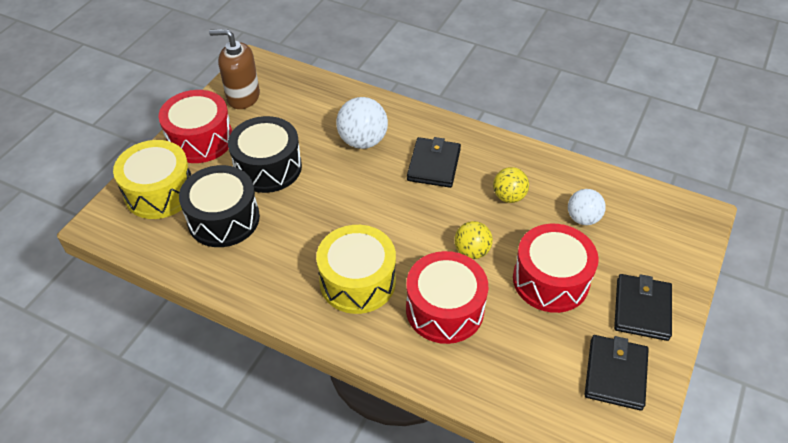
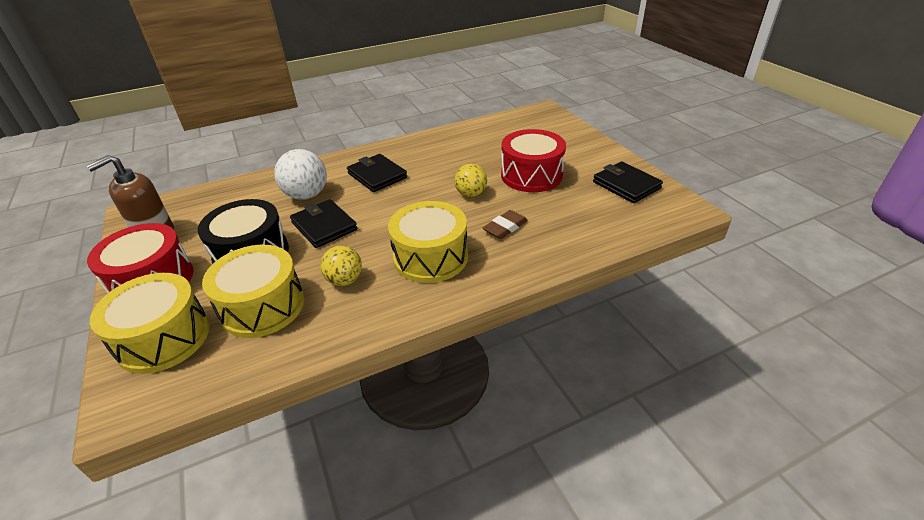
camera: 50 degrees left, 10 degrees down
black drum [179,165,260,247] -> yellow drum [202,245,304,338]
red drum [406,251,488,344] -> brown eraser [483,210,528,239]
yellow ball [493,167,529,203] -> yellow ball moved to [320,246,362,286]
white ball [568,189,606,225] -> none
black wallet [614,274,672,341] -> black wallet moved to [290,199,357,248]

